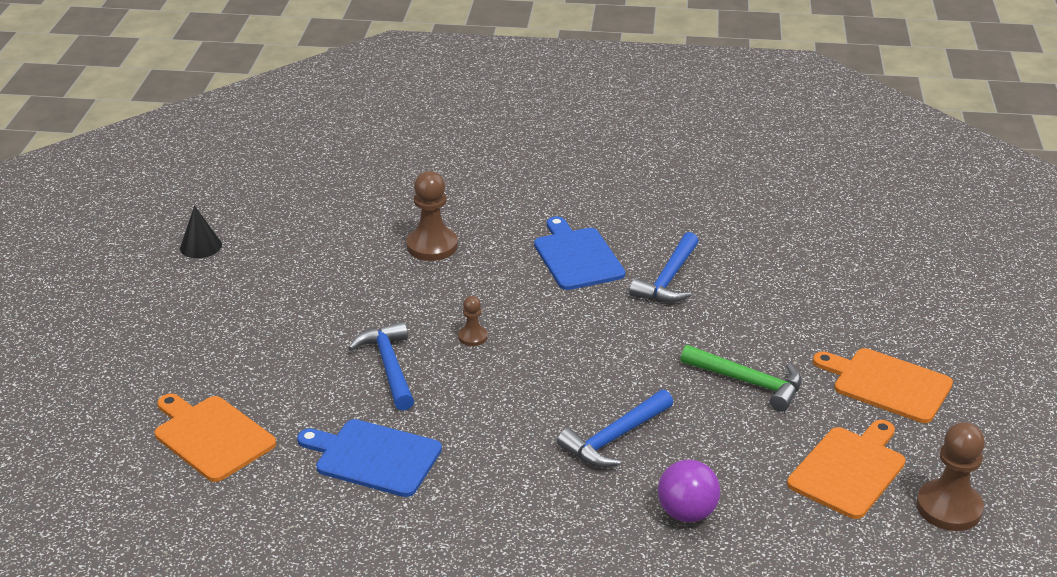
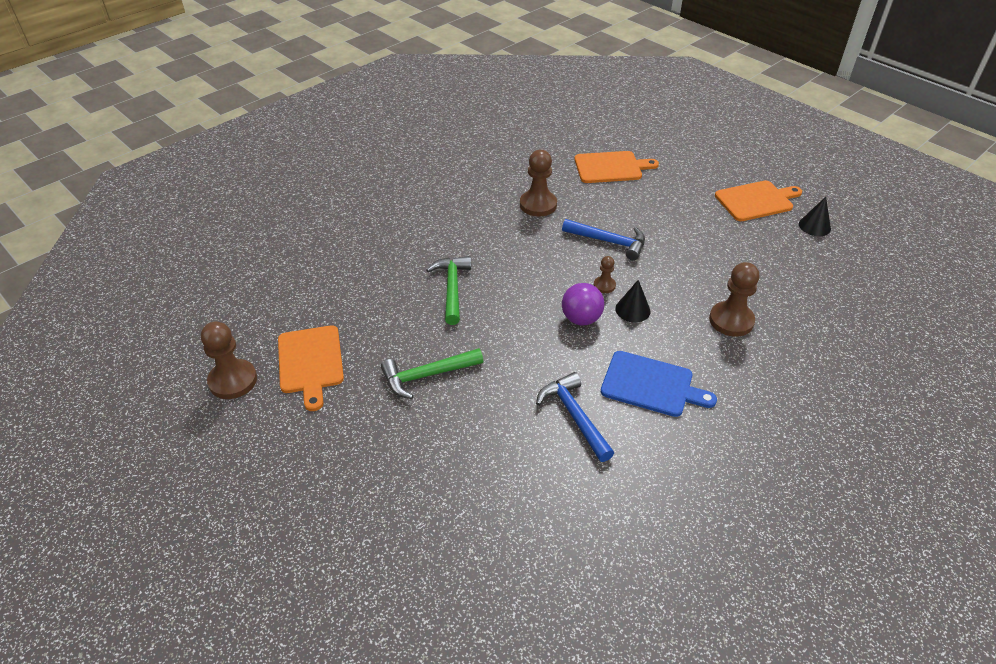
camera: 130 degrees right, 10 degrees up
blue cutting board [297,419,442,497] -> brown pawn [520,150,557,217]
blue hammer [557,389,673,467] -> green hammer [426,256,471,325]
purple ball [658,459,720,522] -> purple ball moved to [562,283,605,325]
orange cutting board [813,348,953,423] -> orange cutting board moved to [715,180,802,221]
none -> black cone [615,280,651,323]

